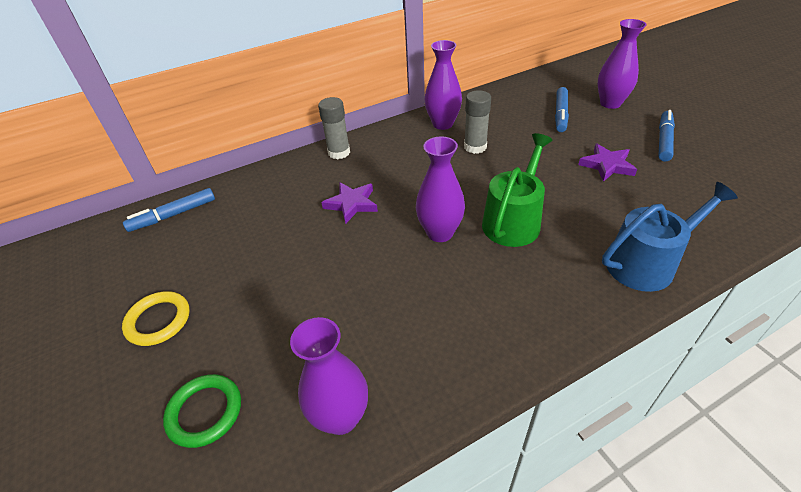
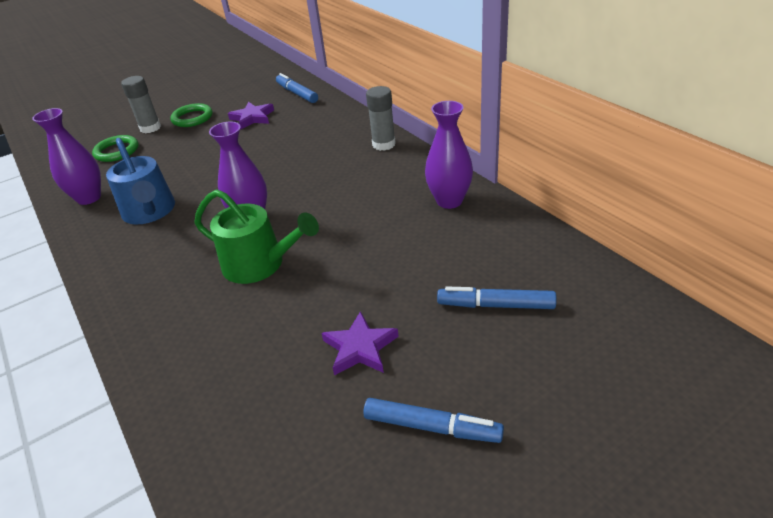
camera: 85 degrees right, 5 degrees down
yellow ring [122,291,190,346] -> green ring [170,103,213,127]
purple star [321,182,378,224] -> purple star moved to [228,102,274,130]
grey glue stick [464,90,491,154] -> grey glue stick moved to [121,76,161,133]
purple vase [597,19,646,109] -> none
blue watering can [602,182,738,292] -> blue watering can moved to [106,138,175,225]

